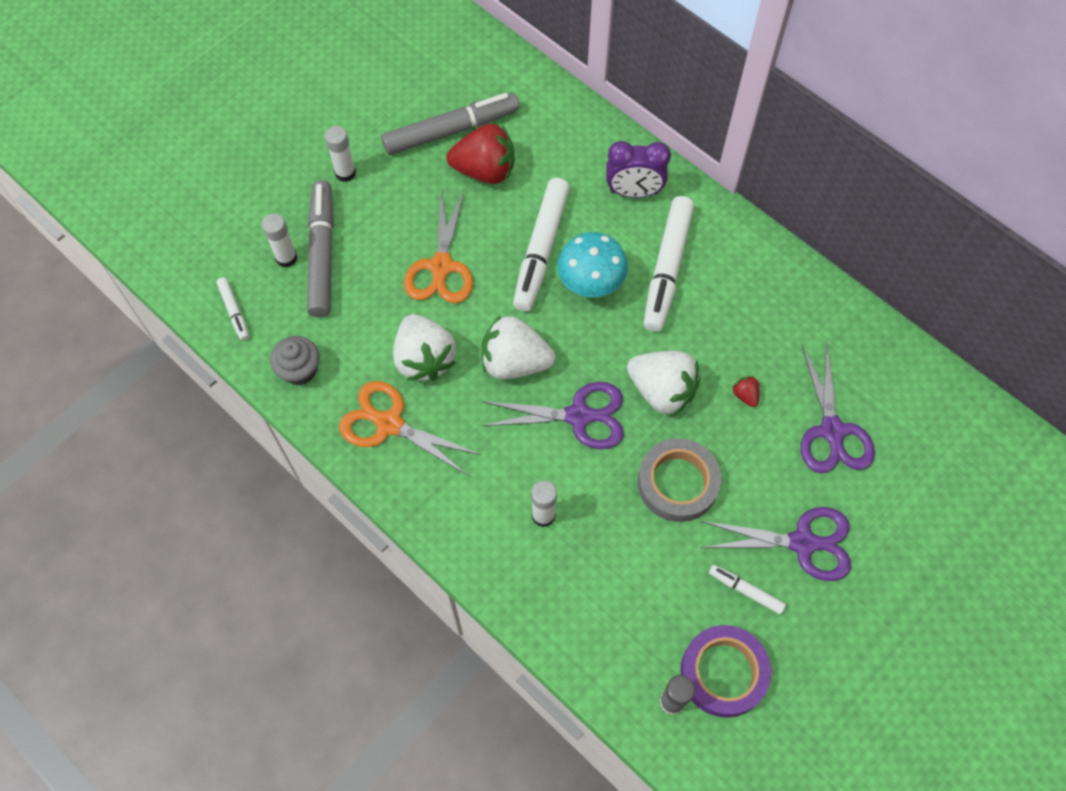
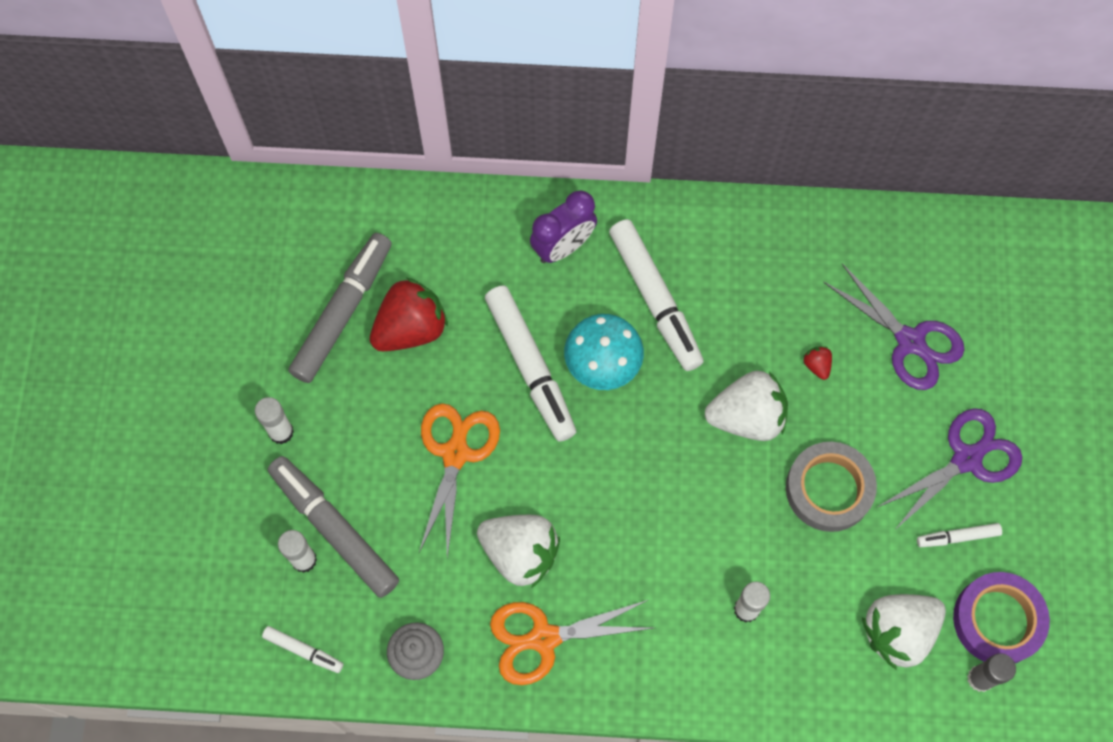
camera: 40 degrees left, 5 degrees up
orange scissors [404,188,473,303] -> orange scissors turned 135 degrees counterclockwise [419,403,500,557]
white strawberry [481,315,555,379] -> white strawberry moved to [862,594,946,670]
purple scissors [481,382,624,449] -> none
red strawberry [732,376,759,407] -> red strawberry turned 45 degrees clockwise [803,346,832,380]

